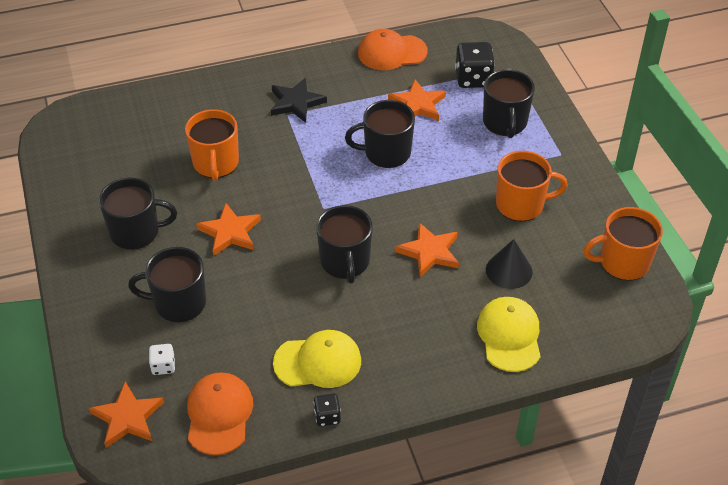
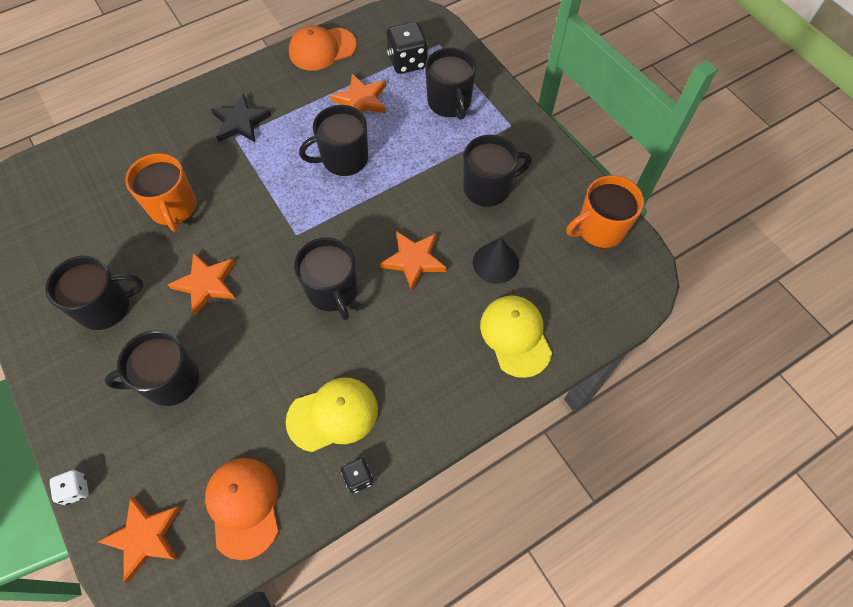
camera: 15 degrees left, 15 degrees up
white dice [149,344,175,375] -> white dice moved to [50,470,89,505]
orange mug [496,151,568,221] -> black mug [463,135,532,207]

